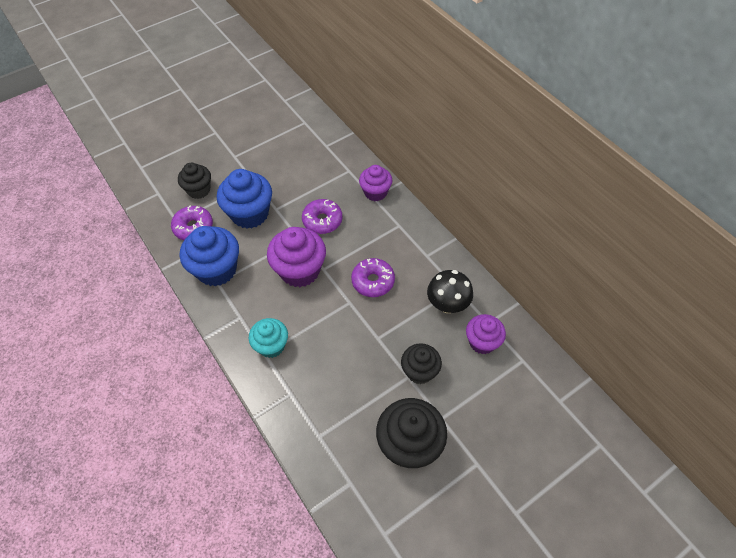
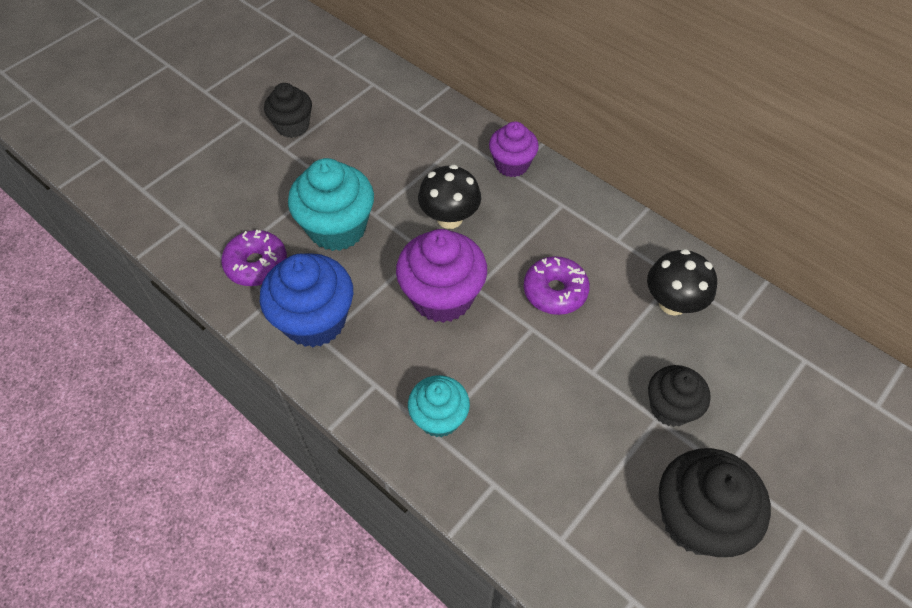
camera: 15 degrees left, 0 degrees up
black cupcake [178,163,211,199] -> black cupcake moved to [264,83,312,138]
blue cupcake [217,169,272,229] -> turquoise cupcake [288,158,374,251]
purple donut [302,199,343,234] -> black mushroom [418,165,481,229]
purple cupcake [466,314,506,354] -> none

